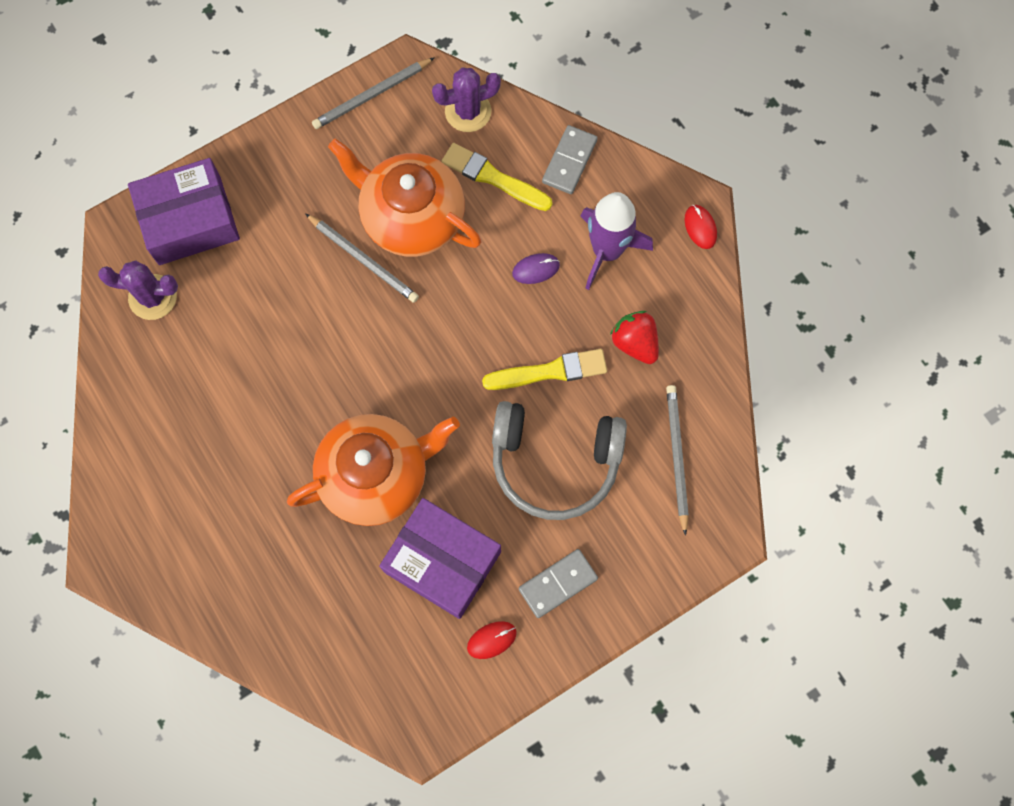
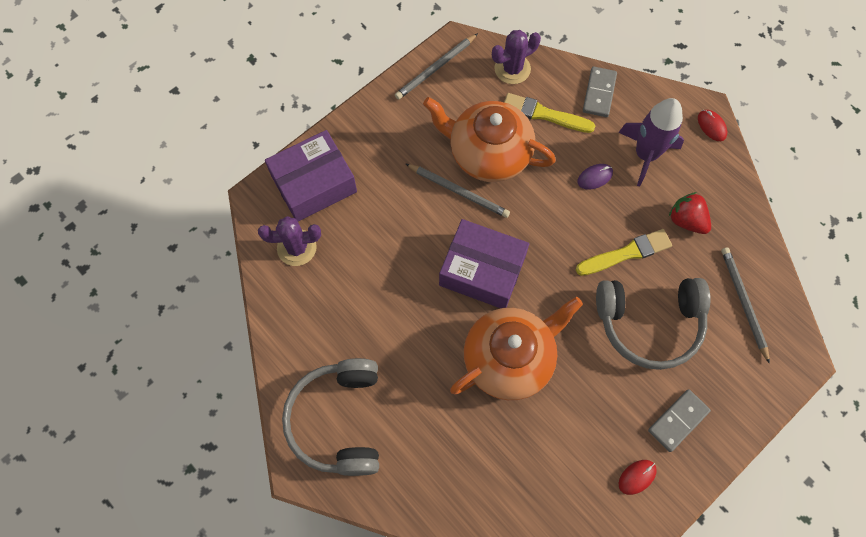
camera: 10 degrees left, 5 degrees down
purple box [379,498,501,619] -> purple box moved to [439,219,529,308]
none -> grey headphones [282,358,379,476]

